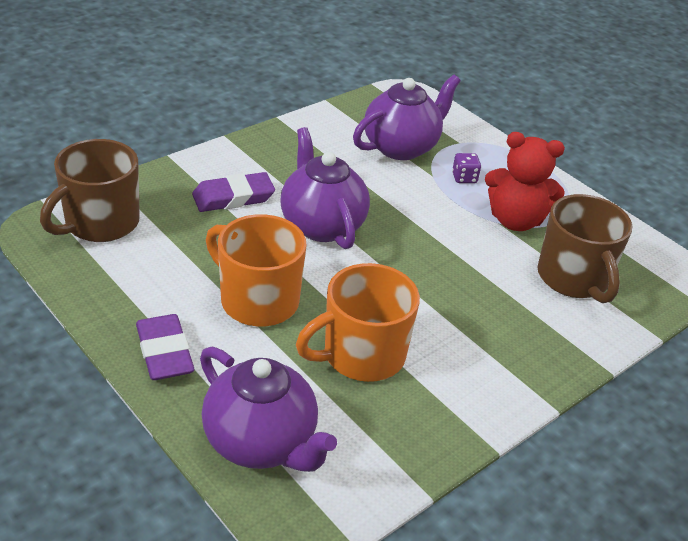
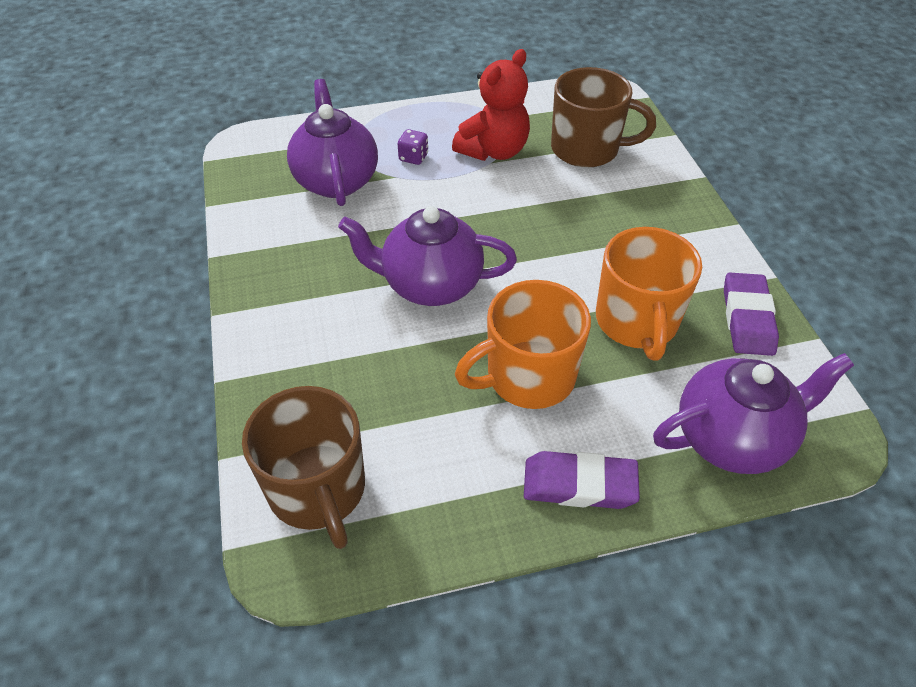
camera: 60 degrees left, 10 degrees up
purple eraser [192,172,275,212] -> purple eraser moved to [724,272,779,356]

